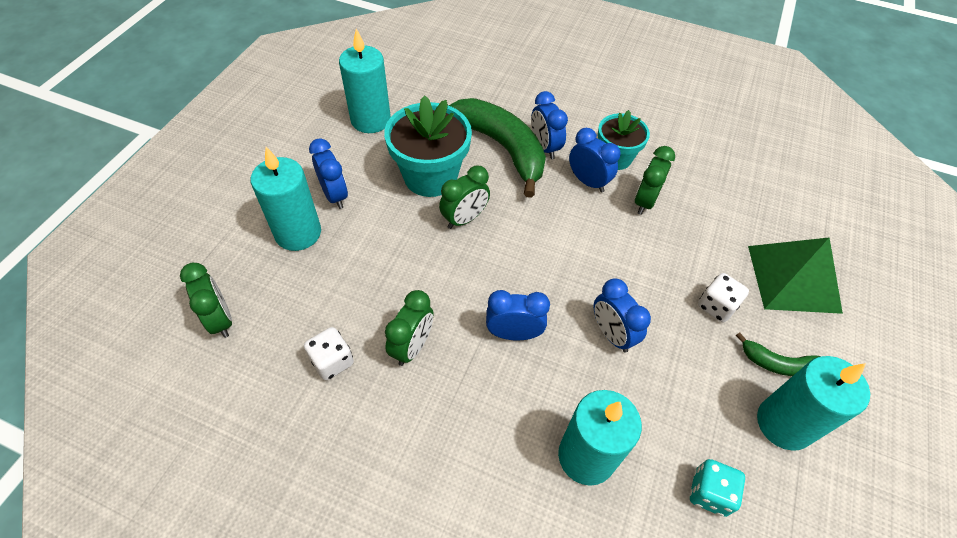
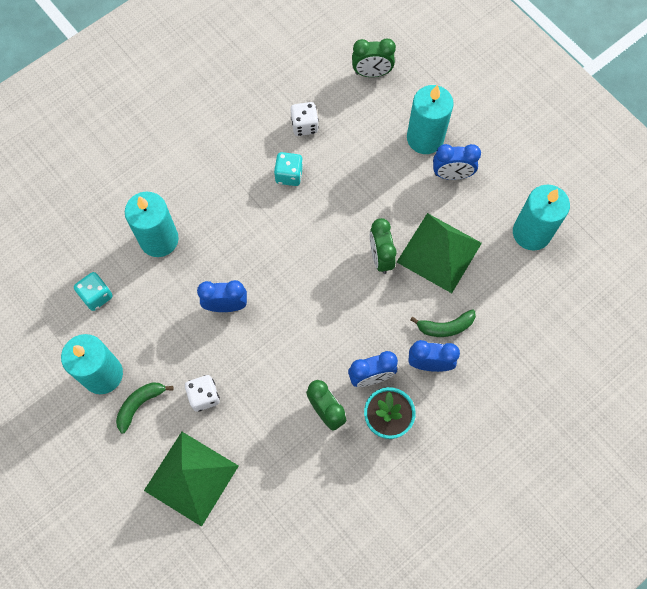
camera: 120 degrees right, 15 degrees up
turquoise flower pot [384,95,472,197] -> green pyramid [397,213,482,293]
green clock [385,290,433,366] -> turquoise dice [274,152,303,186]
green banana [449,98,546,198] -> green banana [410,309,476,337], size x0.47
blue clock [486,290,550,340] -> none

